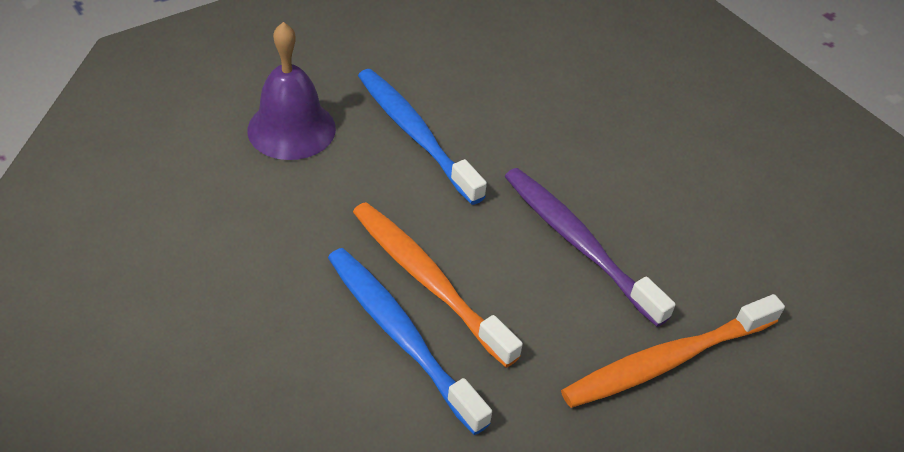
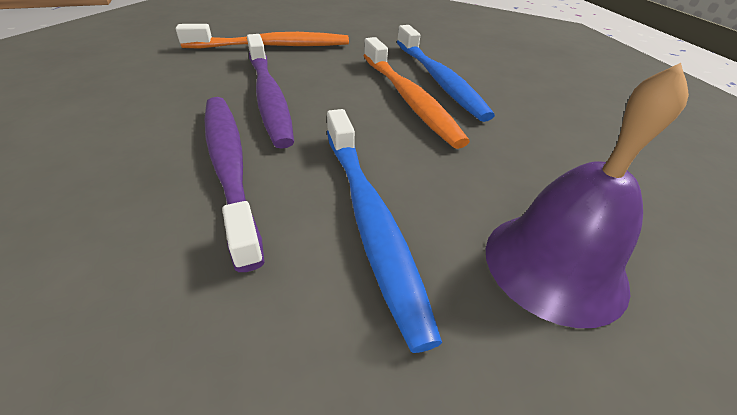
camera: 160 degrees left, 5 degrees down
none -> purple toothbrush [205,97,265,272]

